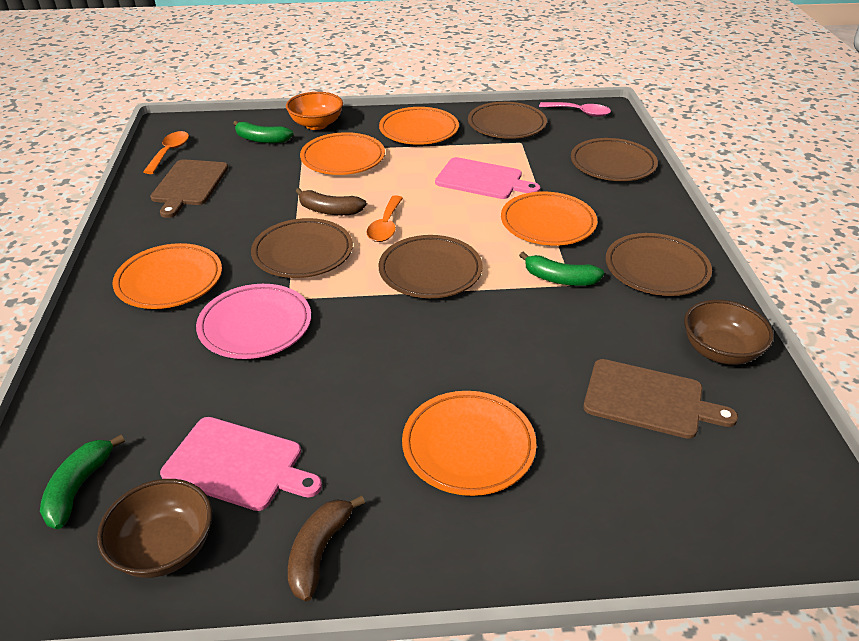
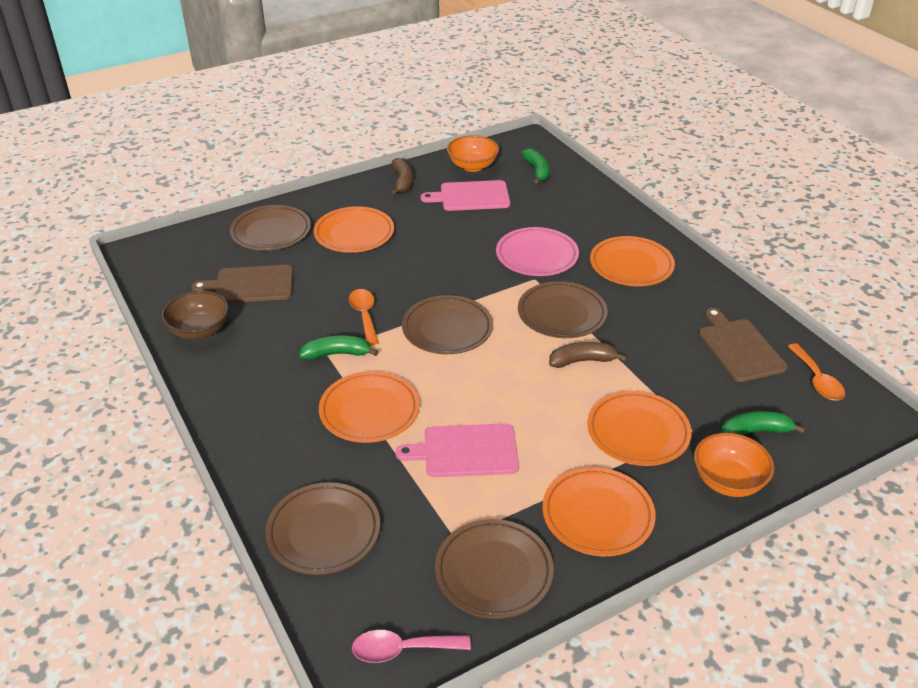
camera: 155 degrees right, 0 degrees up
brown bowl [97,479,212,578] -> orange bowl [447,135,499,172]
orange spoon [367,195,403,242] -> orange spoon moved to [349,289,379,346]
brown plate [606,233,712,296] -> brown plate moved to [230,205,311,251]

